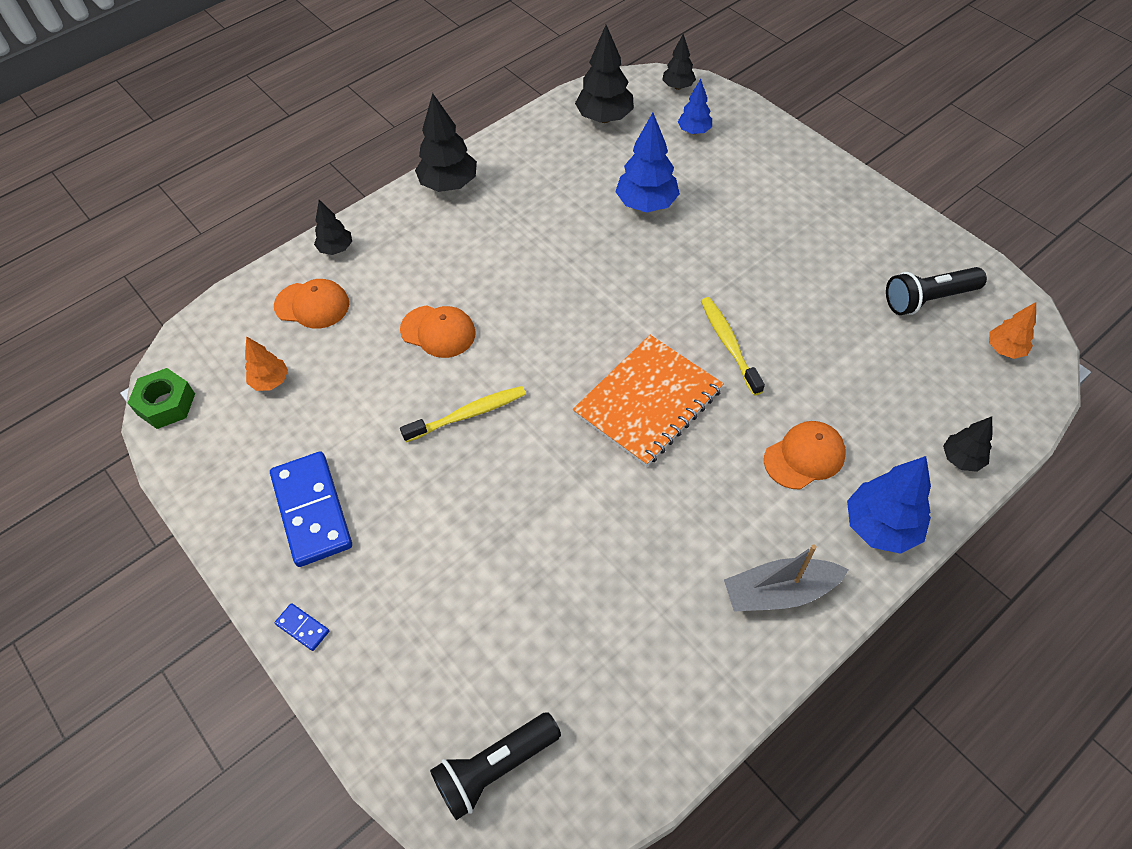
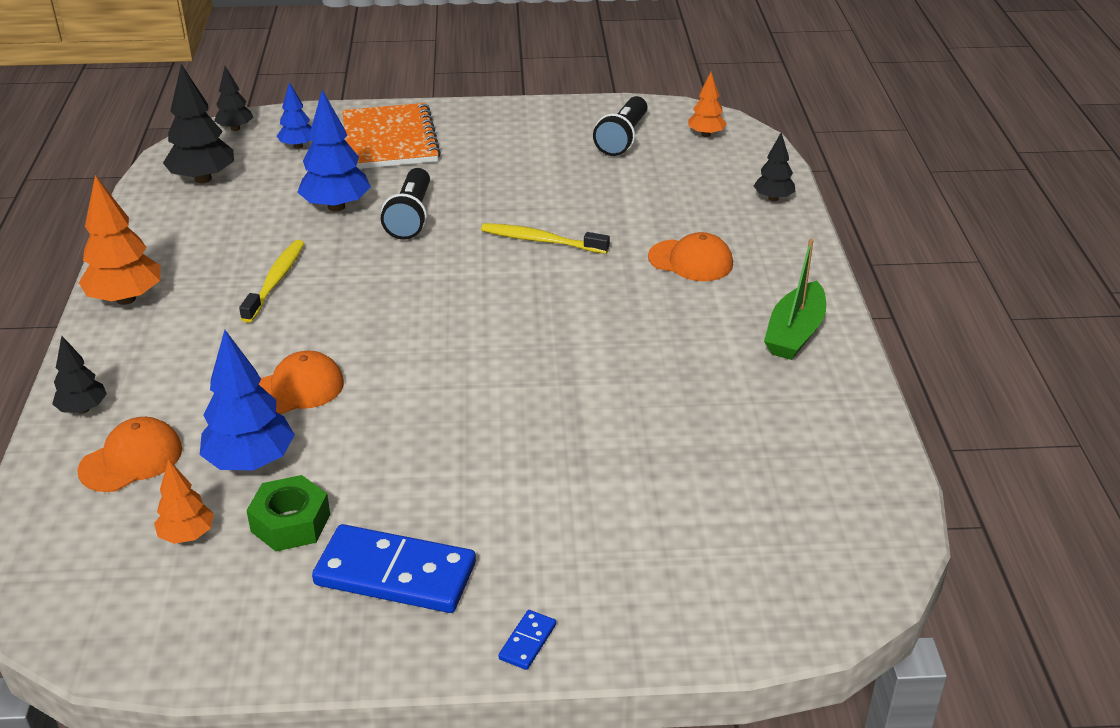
camera: 55 degrees left, 20 degrees down
green nut [128,368,195,429] -> green nut moved to [246,475,330,551]
blue domino [275,603,329,651] -> blue domino turned 45 degrees counterclockwise [498,610,556,670]
yellow toothbrush [400,386,526,442] -> yellow toothbrush moved to [239,240,305,323]
black tree [415,93,477,192] -> orange tree [79,175,161,305]
black flashlight [430,712,561,820] -> black flashlight moved to [381,168,430,240]
orange notebook [573,335,724,467] -> orange notebook moved to [342,103,441,169]
grey boat [724,545,849,612] -> green boat [764,239,826,360]
orange cap [764,421,846,490] -> orange cap turned 105 degrees clockwise [648,232,733,281]
blue tree [847,456,931,554] -> blue tree moved to [200,330,295,470]

